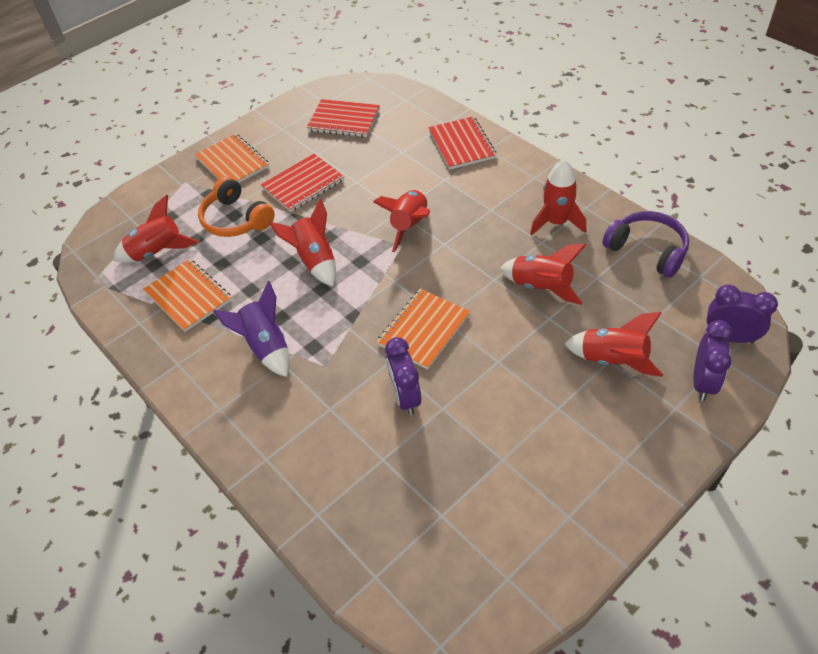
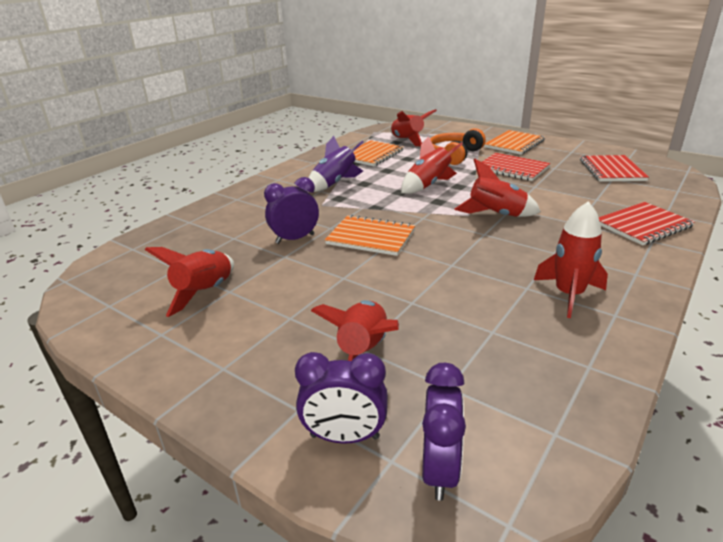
camera: 75 degrees right, 20 degrees down
red rocket [500,244,586,305] -> red rocket moved to [145,247,234,317]
purple headphones [602,211,689,278] -> none

